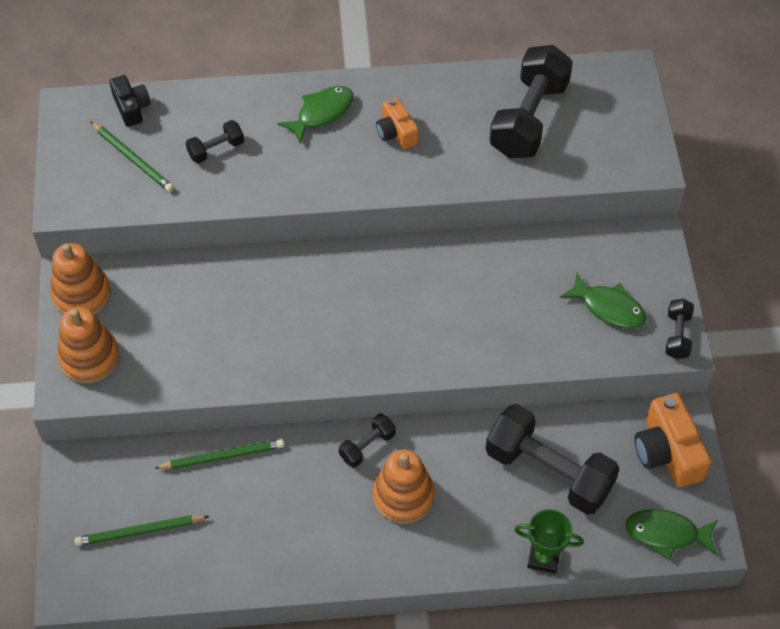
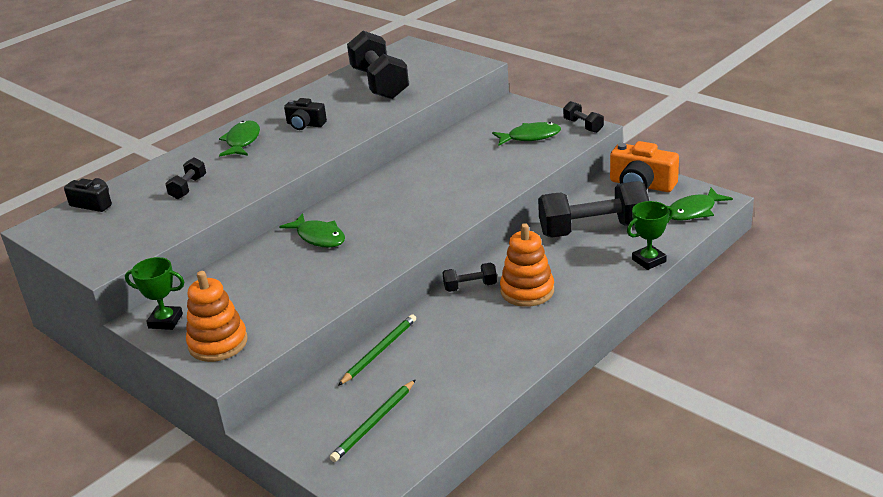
camera: 40 degrees left, 25 degrees down
orange stacking toy [50,243,111,315] -> green trophy [125,257,184,330]
green pencil [90,121,174,192] -> none
black dumbbell [339,414,396,467] -> black dumbbell turned 75 degrees clockwise [442,263,497,292]
orange camera [376,97,419,149] -> black camera [284,98,327,130]
none -> green fish [279,213,345,248]

